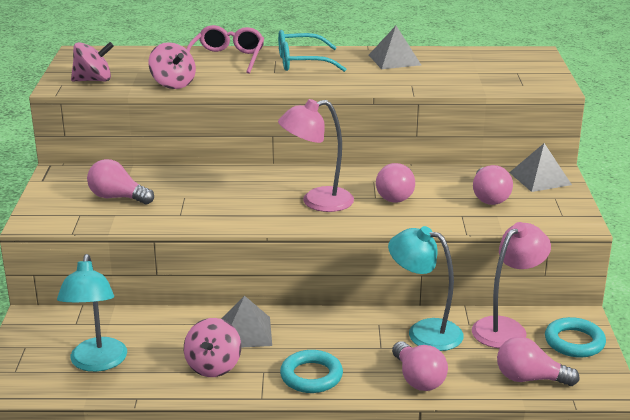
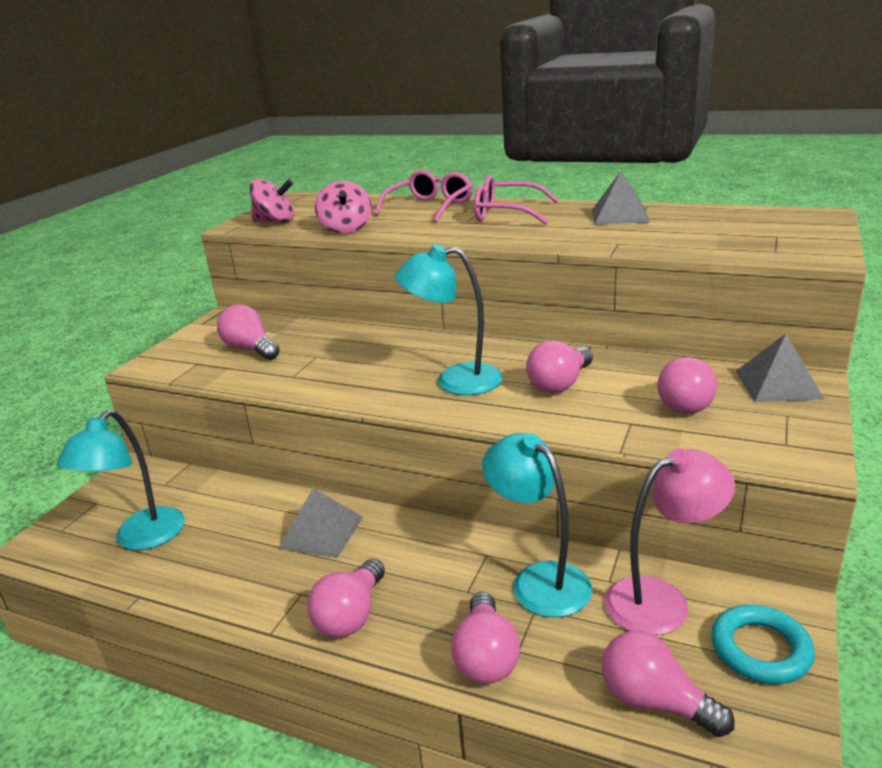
camera: 25 degrees right, 0 degrees up
pink spinning top [184,318,241,377] -> none
turquoise glasses [278,30,346,72] -> pink glasses [474,175,559,225]
pink lamp [278,99,354,212] -> turquoise lamp [395,244,503,395]
turquoise ring [280,350,343,393] -> pink light bulb [307,559,385,638]

